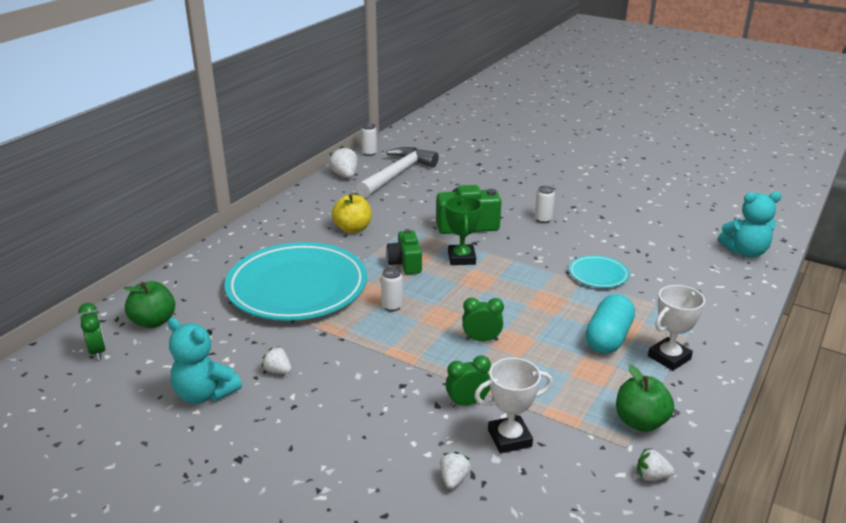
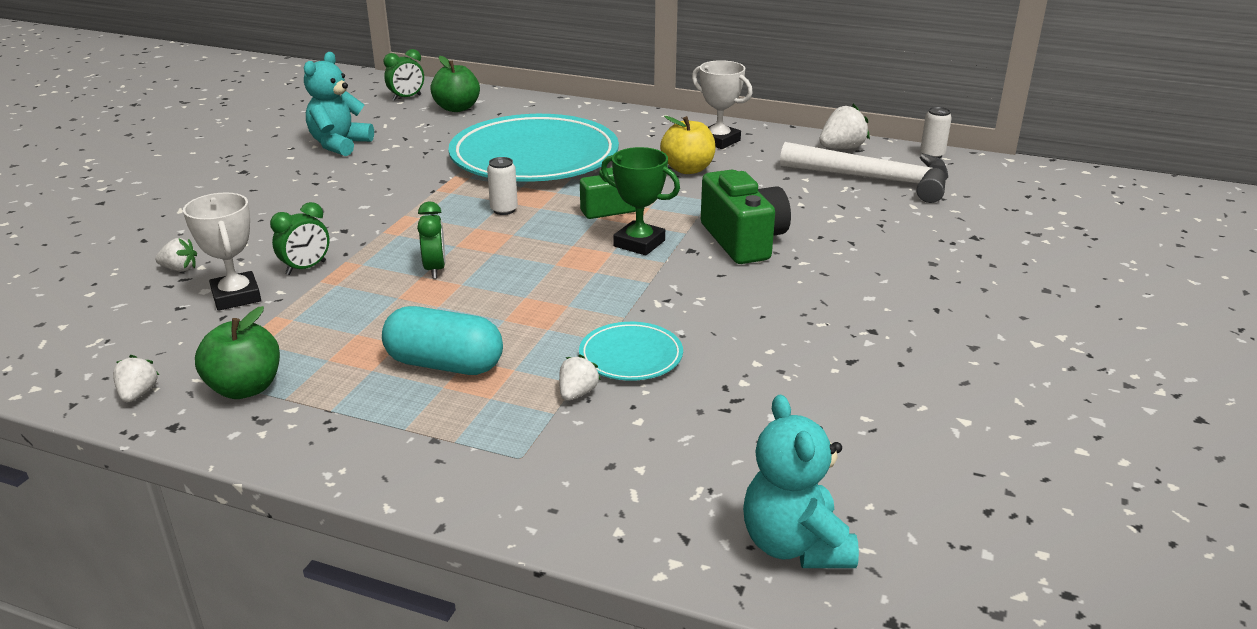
camera: 80 degrees right, 0 degrees up
white strawberry [262,346,291,374] -> white strawberry moved to [559,355,601,401]
green trophy [445,196,482,265] -> green trophy turned 45 degrees clockwise [601,147,680,256]
green clock [446,355,491,407] -> green clock turned 75 degrees clockwise [270,202,330,275]
white can [535,186,555,223] -> none
white trophy [648,285,705,371] -> white trophy moved to [692,60,753,149]

